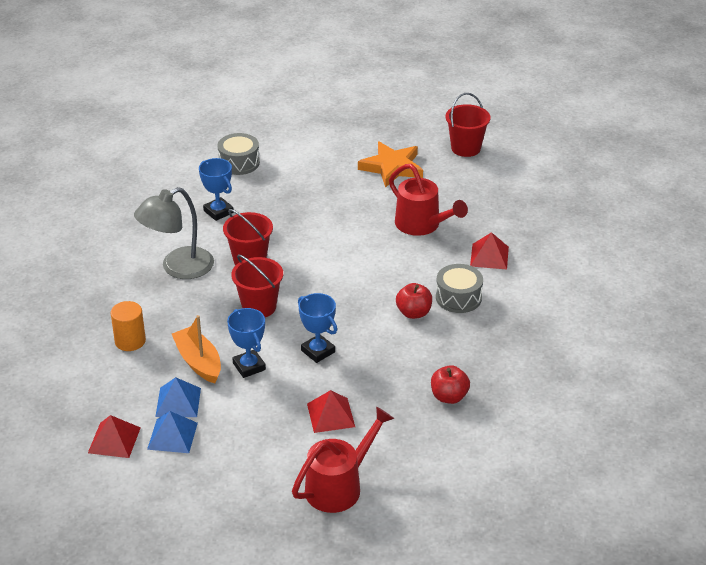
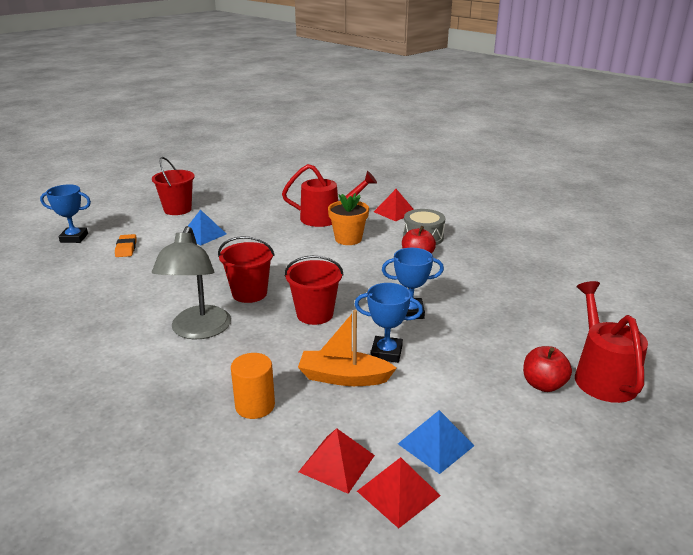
camera: 50 degrees left, 10 degrees down
blue pyramid [155,377,201,417] -> blue pyramid moved to [188,210,226,245]
blue trophy [199,158,234,221] -> blue trophy moved to [40,184,91,243]
grey drum [218,133,260,175] -> orange eraser [115,234,137,257]
red pyramid [307,390,355,433] -> red pyramid moved to [299,428,375,494]
orange star [358,142,423,188] -> none
red apple [431,365,470,404] -> red apple moved to [523,346,572,392]
red bucket [446,93,490,157] -> red bucket moved to [152,157,195,215]
none -> orange flower pot [328,193,369,245]

